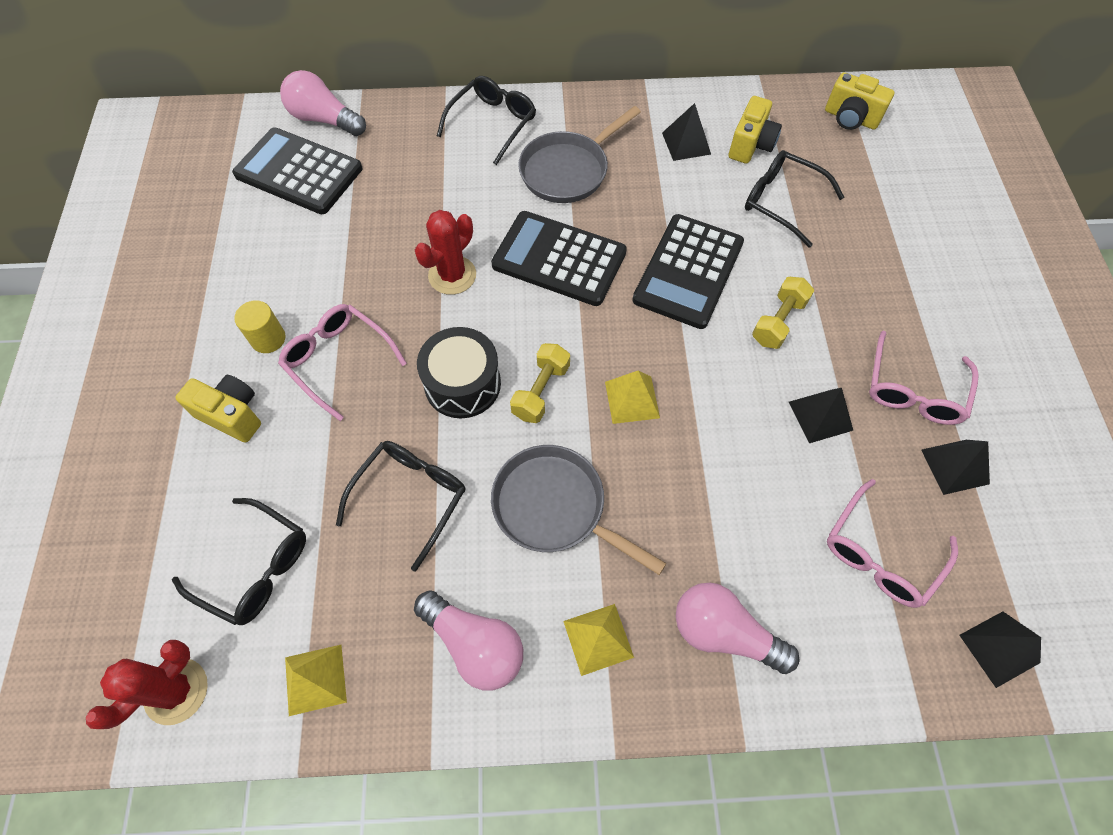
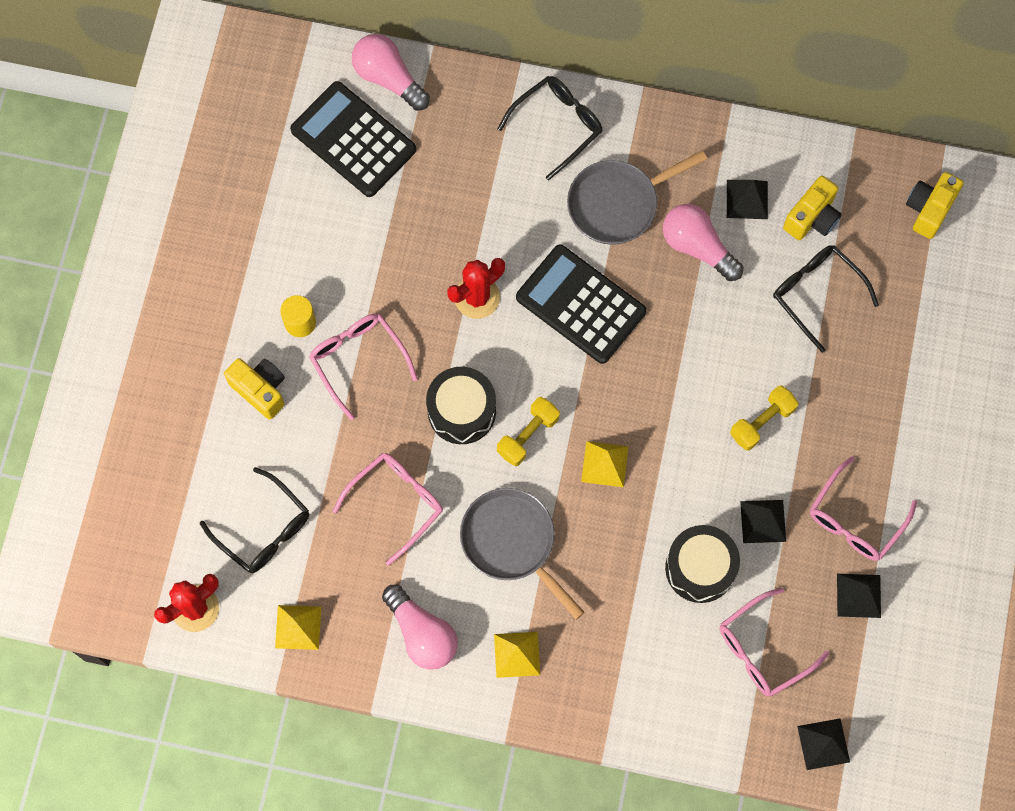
camera: 15 degrees right, 10 degrees up
black glasses [336,441,466,571] -> pink glasses [333,453,443,566]
black calculator [632,214,744,329] -> none
pink light bulb [676,582,799,674] -> pink light bulb moved to [663,204,743,281]
yellow camera [825,72,894,130] -> yellow camera turned 75 degrees clockwise [906,172,964,239]
none -> black drum [665,525,740,603]

